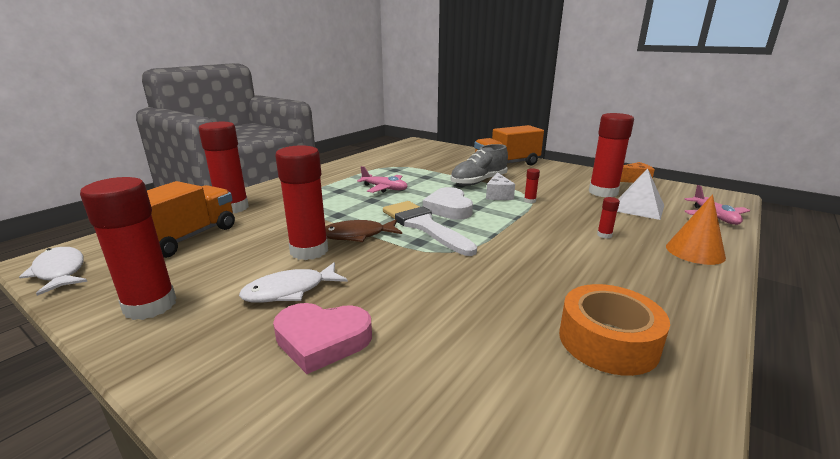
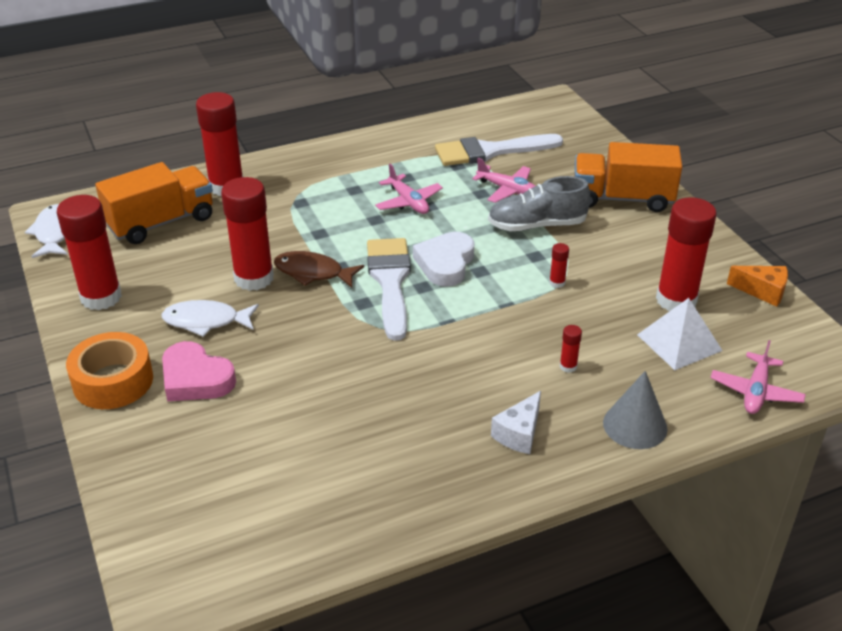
camera: 30 degrees right, 15 degrees up
white cheese [486,172,515,200] -> white cheese moved to [491,391,541,454]
orange tape [559,284,670,376] -> orange tape moved to [66,332,153,409]
orange cone [666,194,726,265] -> grey cone [603,371,668,449]
none -> white brush [435,134,563,166]
none -> pink plane [472,158,535,203]

